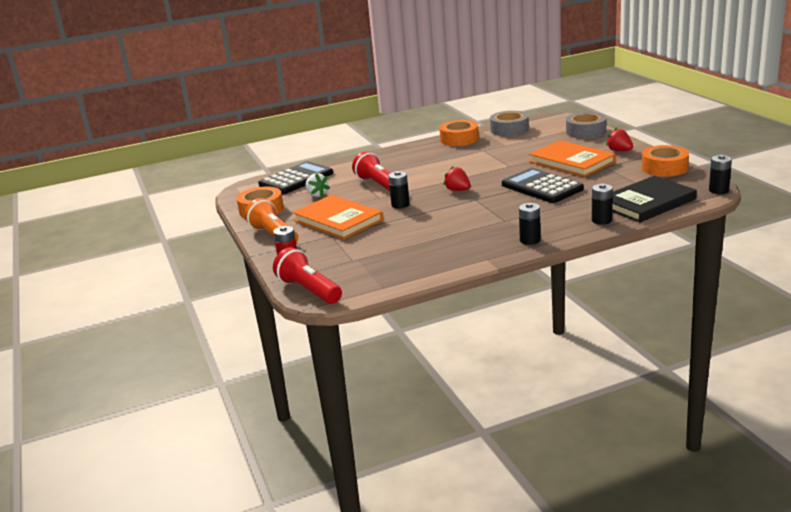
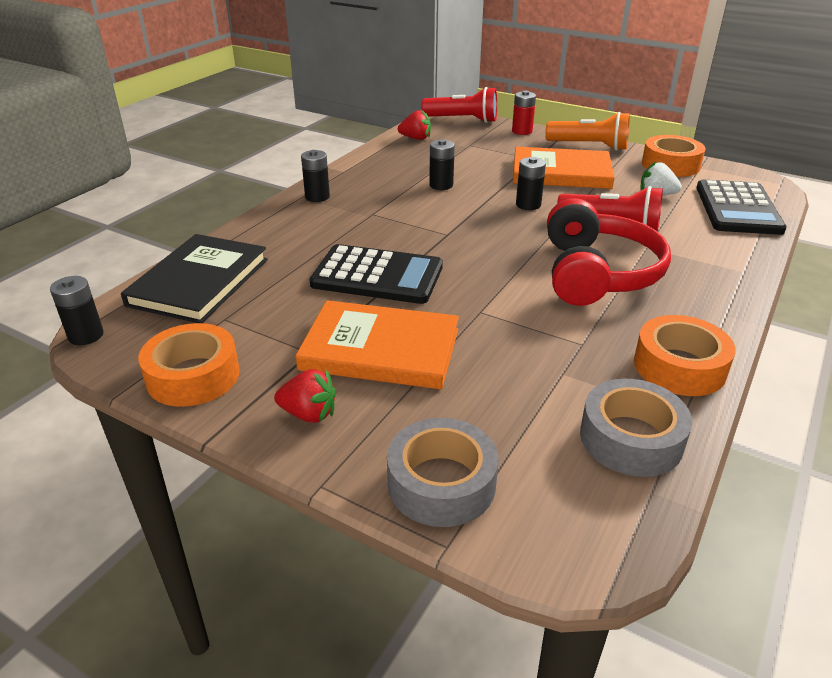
camera: 140 degrees right, 10 degrees up
red strawberry [443,166,471,191] -> red strawberry moved to [398,110,431,140]
black battery [592,184,613,225] -> black battery moved to [429,139,455,190]
none -> red headphones [547,198,671,306]

